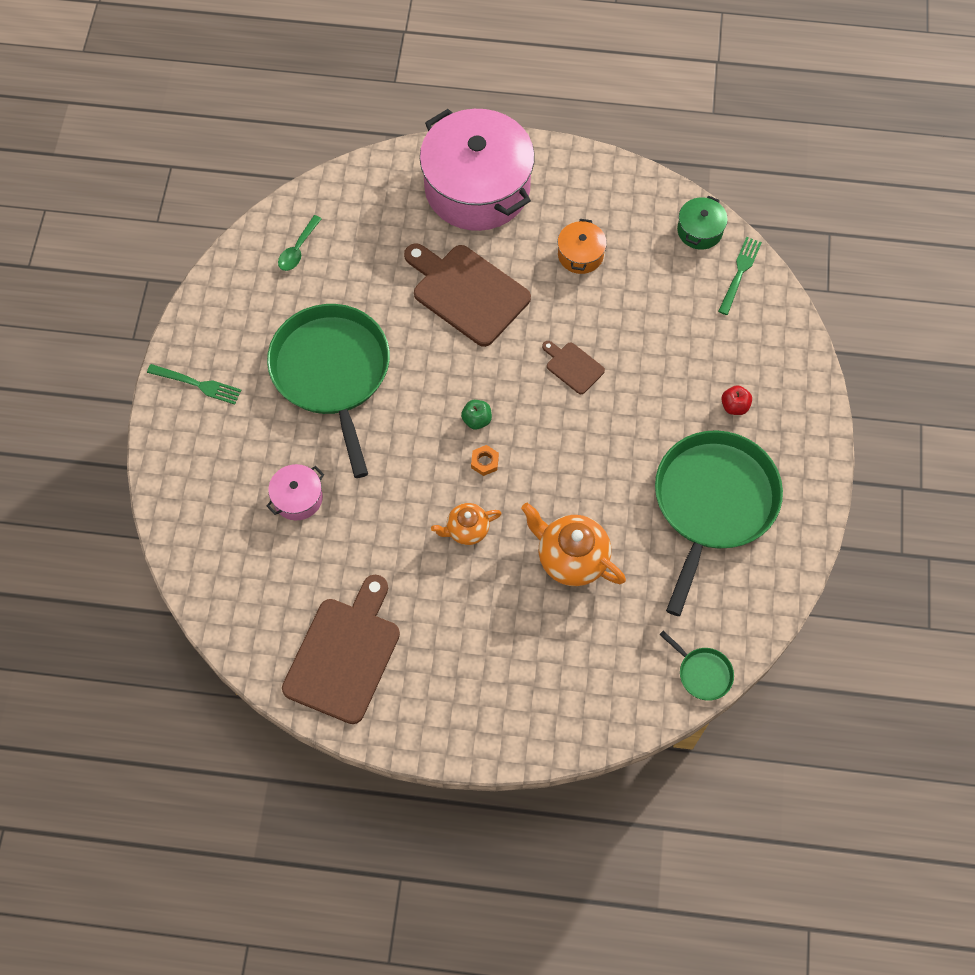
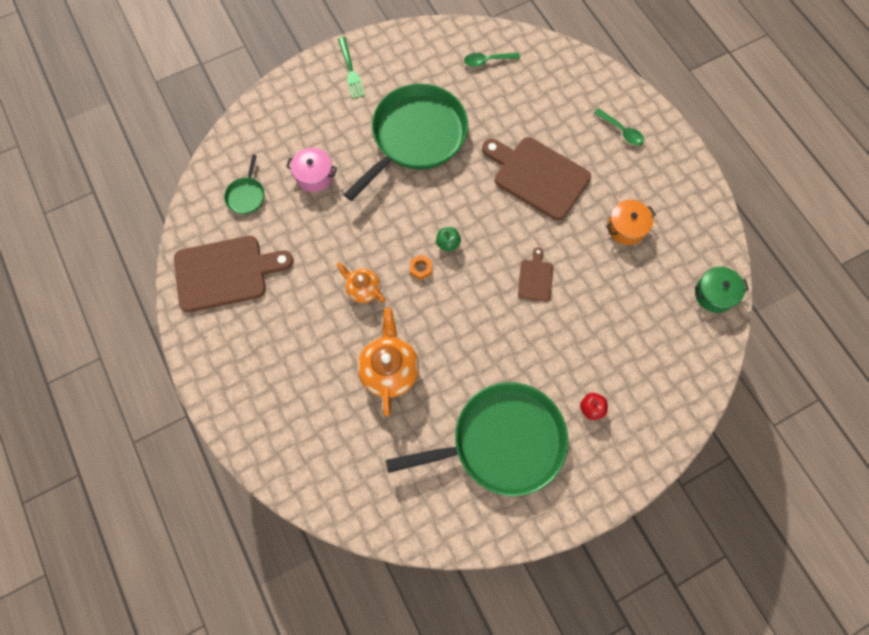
camera: 55 degrees right, 5 degrees up
brown cutting board [404,243,531,347] -> brown cutting board turned 60 degrees counterclockwise [482,137,591,221]
pink pot [420,109,535,231] -> green spoon [594,108,644,146]
green pan [659,631,734,701] -> green pan moved to [224,155,265,214]
green fork [718,237,762,315] -> none

